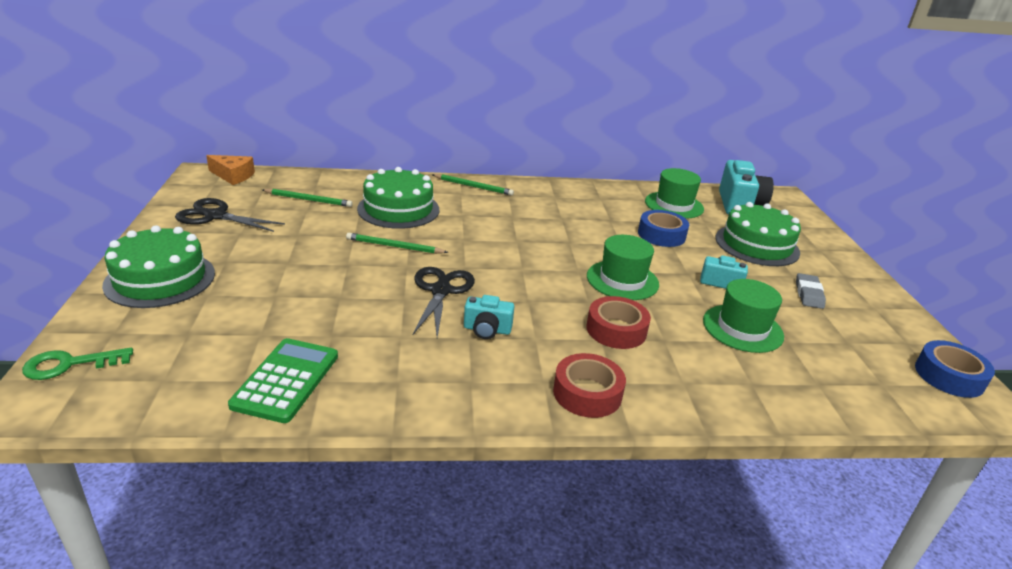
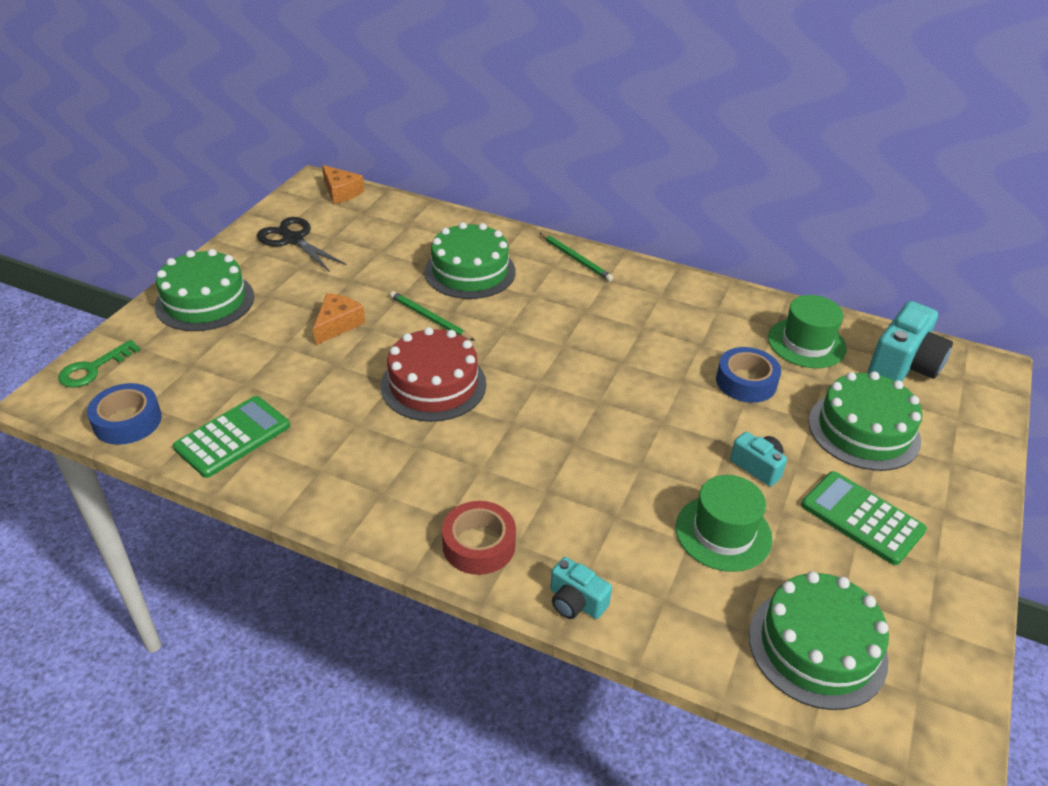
camera: 30 degrees right, 10 degrees up
green key [22,348,133,380] -> green key turned 60 degrees counterclockwise [58,340,141,388]
green pencil [263,189,353,207] -> none
black scissors [412,267,475,337] -> red cake [381,327,486,422]
turquoise camera [464,295,514,339] -> turquoise camera moved to [550,557,612,619]
red tape [586,296,651,349] -> none
green hat [587,235,659,300] -> none
grey eraser [796,273,826,309] -> green calculator [801,471,927,565]
blue tape [915,340,995,398] -> blue tape moved to [87,383,162,445]
none -> orange cheese [313,293,365,345]
none -> green cake [749,571,889,710]

